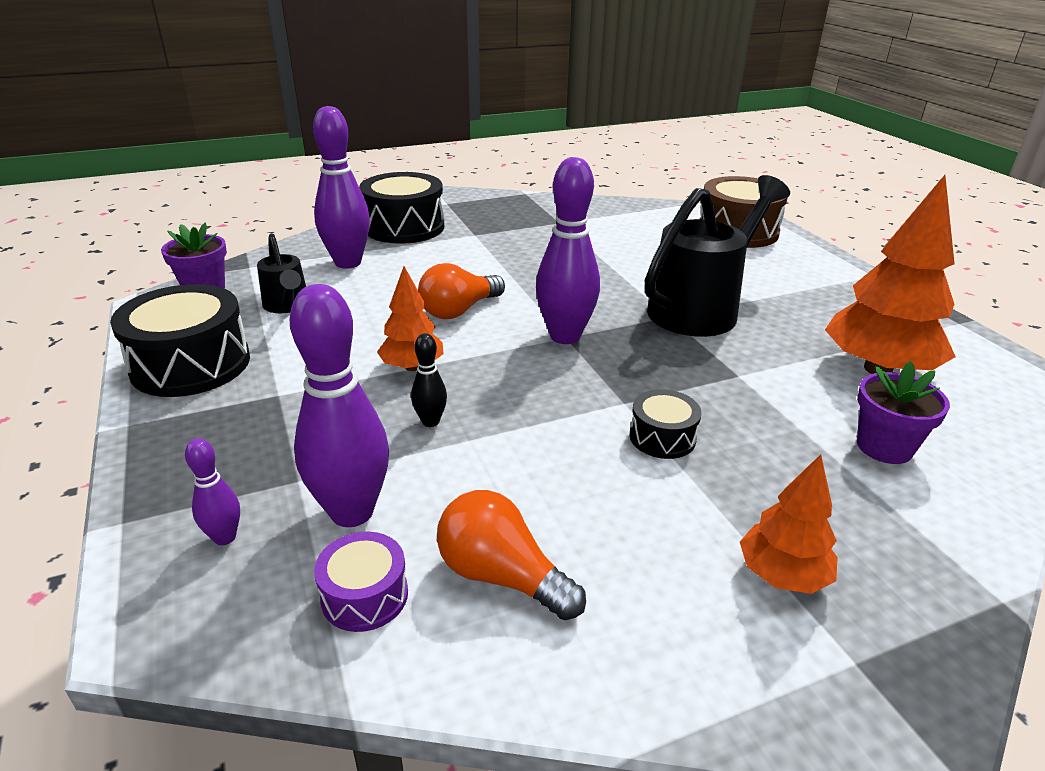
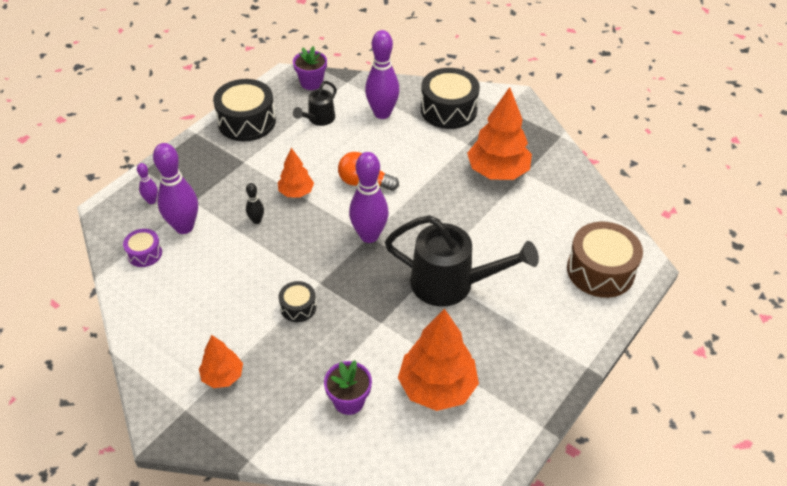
camera: 60 degrees right, 15 degrees up
orange light bulb [437,490,586,620] -> none
none -> orange tree [467,87,532,180]

